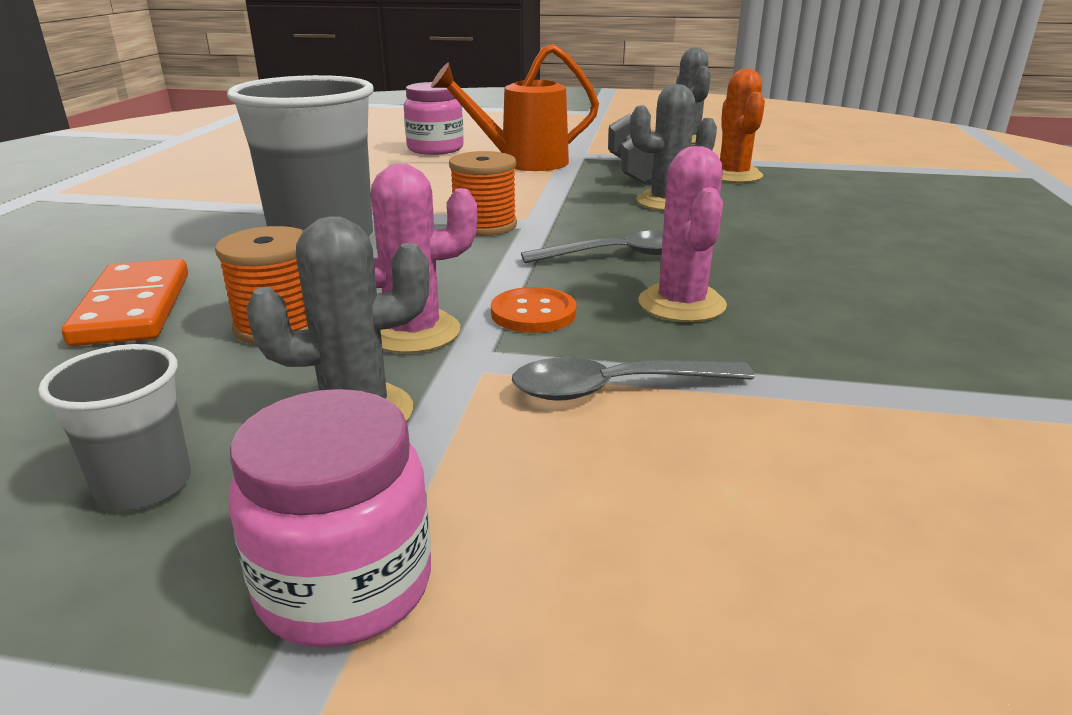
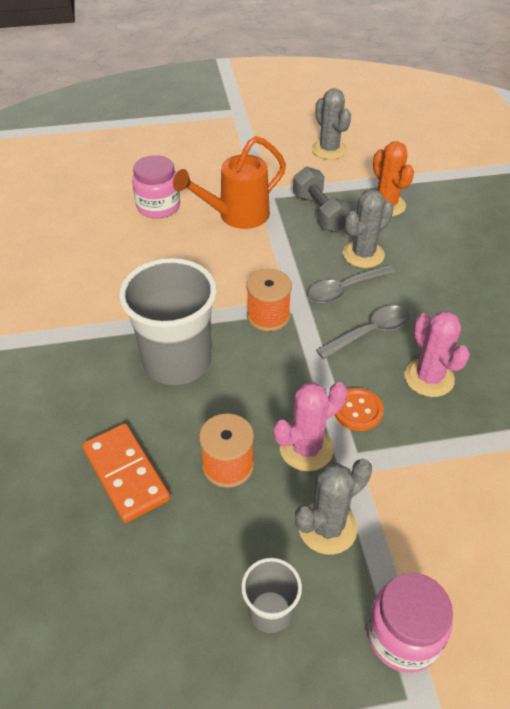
camera: 20 degrees left, 20 degrees up
grey spoon [512,357,755,401] -> grey spoon moved to [307,264,395,303]

